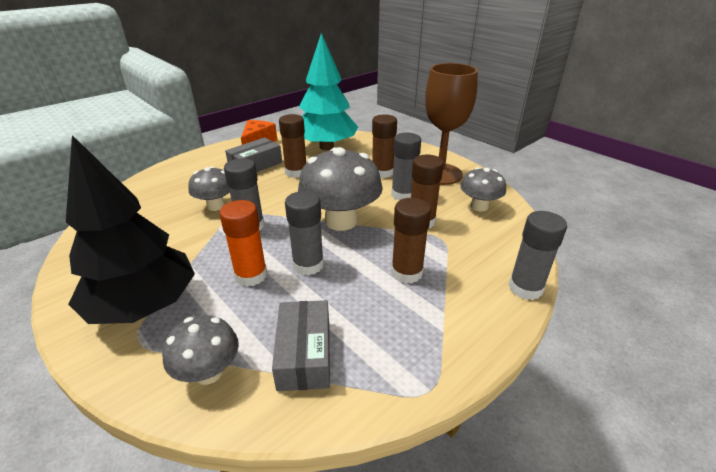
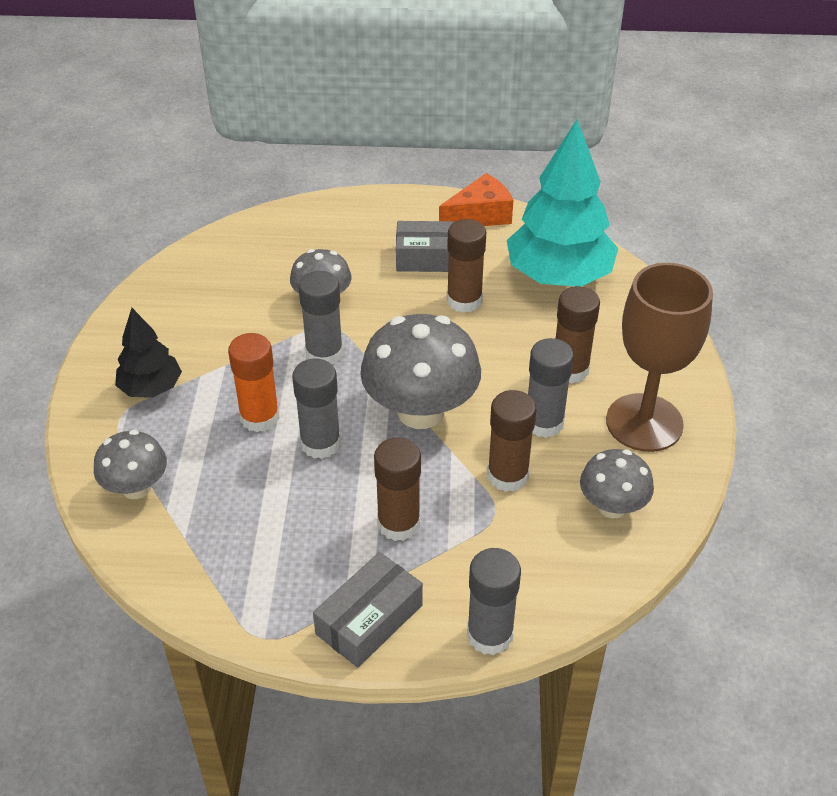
camera: 45 degrees right, 10 degrees up
black tree [66,135,195,324] -> black tree [115,308,182,398], size x0.54
grey box [272,300,330,391] -> grey box moved to [313,552,423,668]

